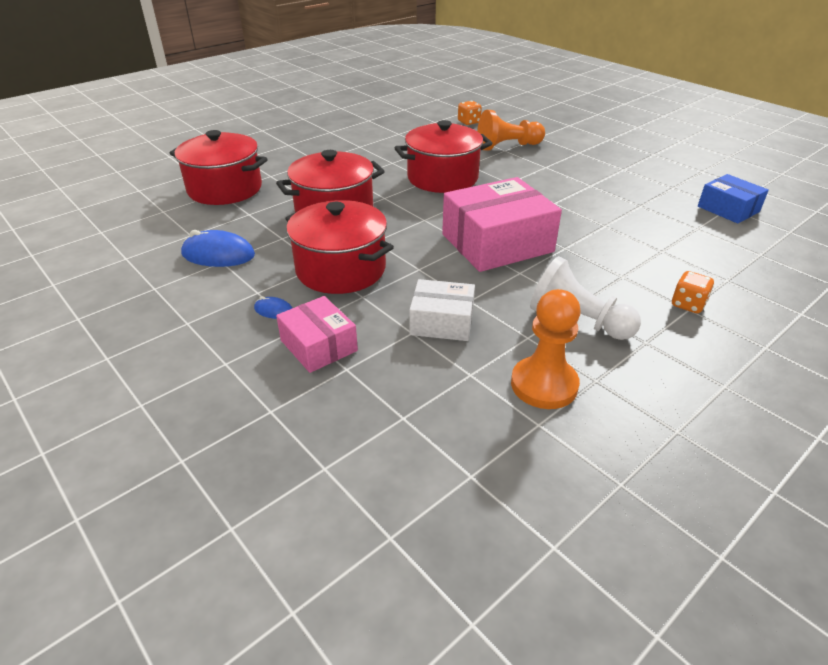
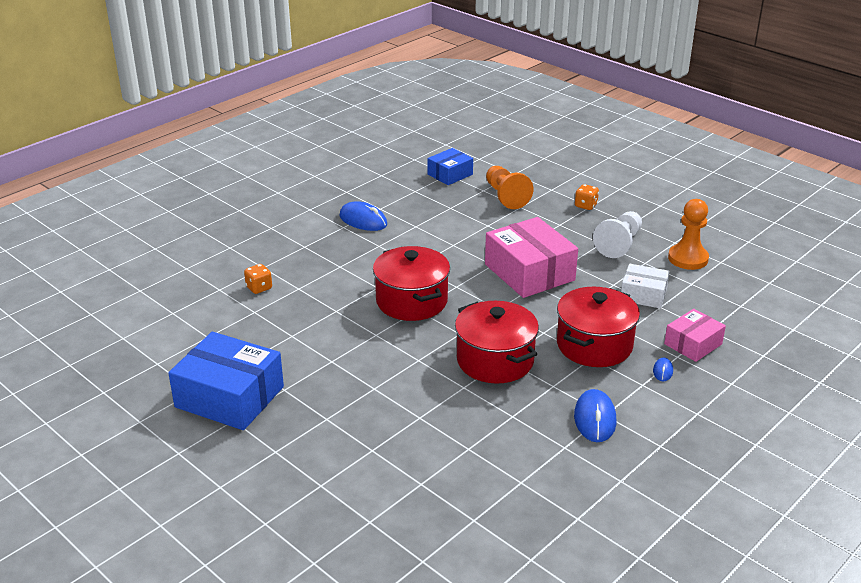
camera: 95 degrees left, 5 degrees down
red pot [170,130,268,205] -> none
white box [409,279,475,341] -> white box turned 75 degrees counterclockwise [621,264,670,309]
orange pawn [477,110,545,151] -> orange pawn moved to [486,166,533,209]
none -> blue box [168,332,284,430]
none -> blue mouse [339,201,387,231]

